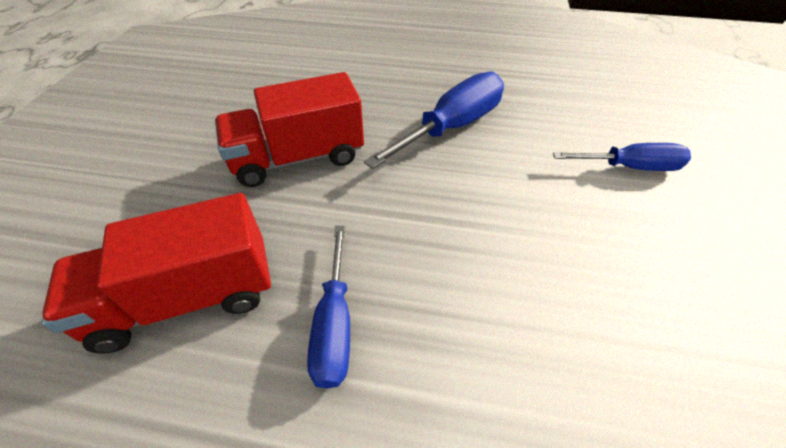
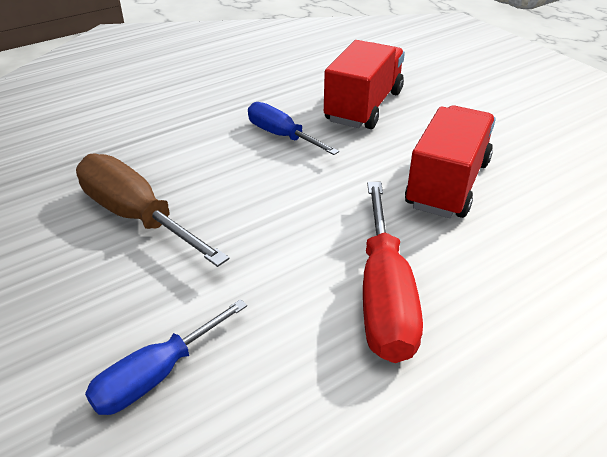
camera: 135 degrees right, 10 degrees down
blue screwdriver [364,72,504,169] -> red screwdriver [363,182,423,363]
none -> brown screwdriver [76,153,230,267]

